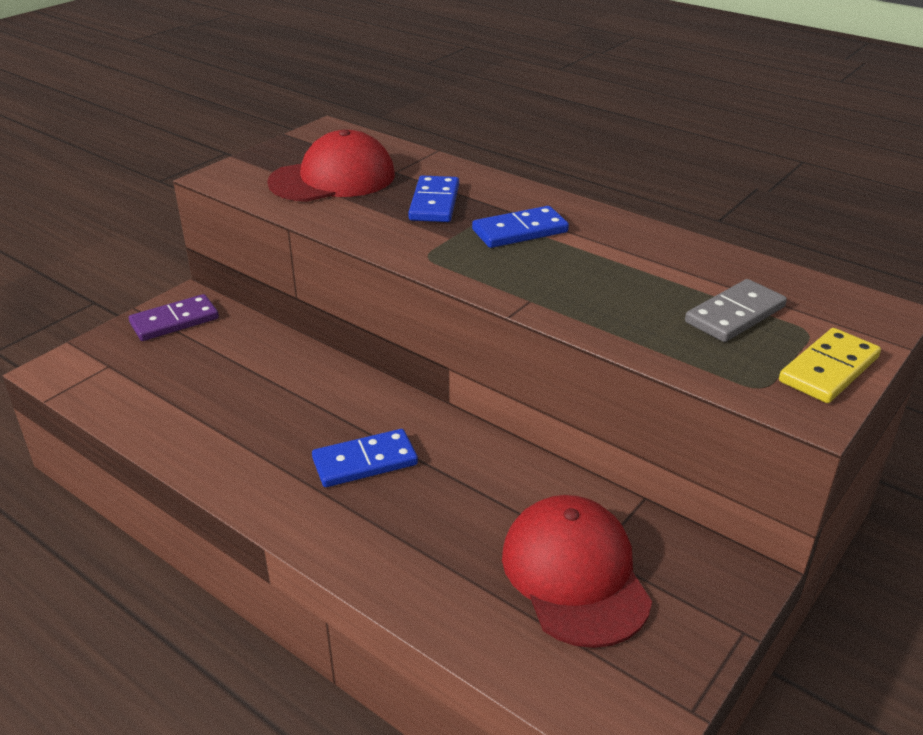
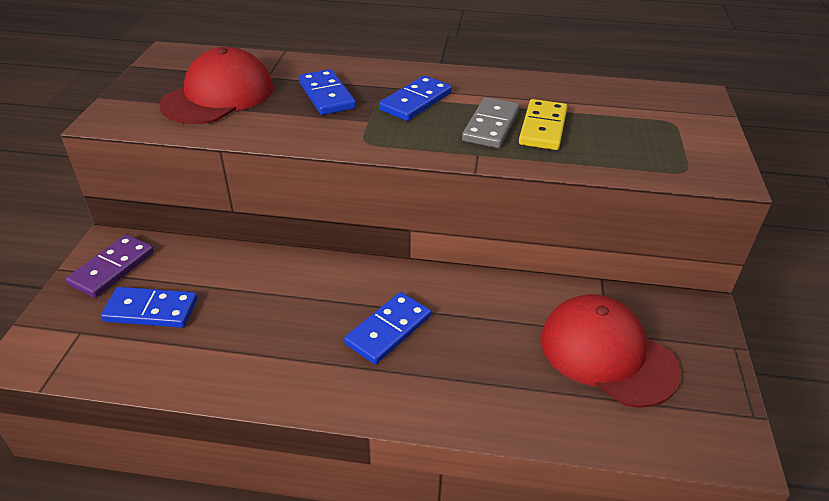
camera: 30 degrees left, 5 degrees up
grey domino [685,279,787,342] -> grey domino moved to [462,97,520,148]
yellow domino [779,328,881,403] -> yellow domino moved to [519,99,567,150]
none -> blue domino [101,287,197,328]

